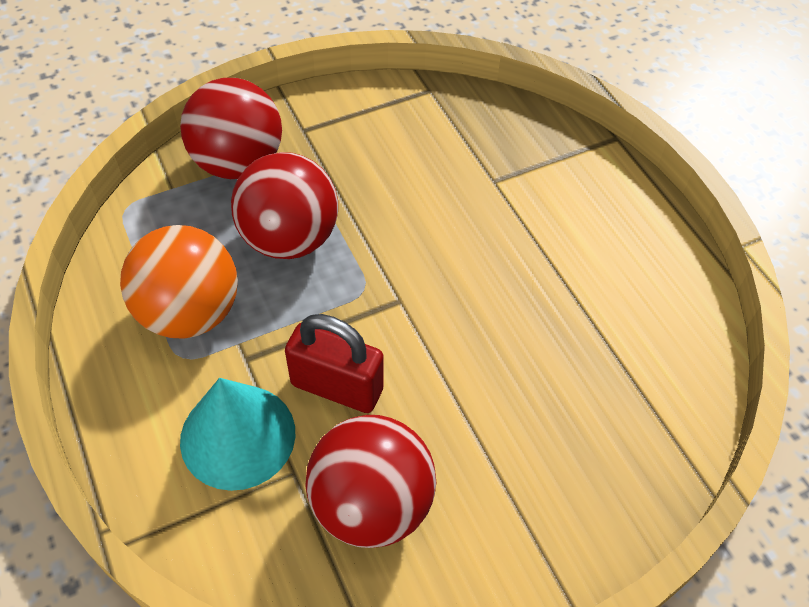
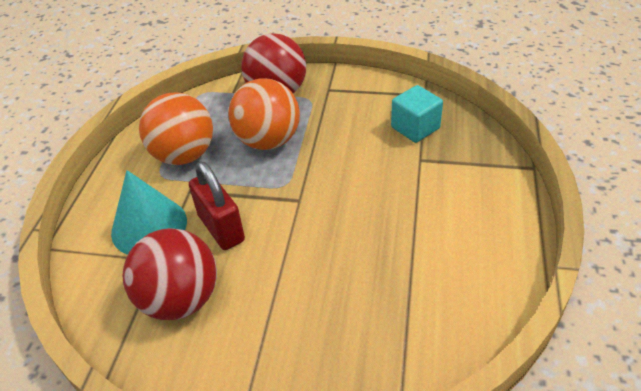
camera: 40 degrees right, 10 degrees down
red ball [231,152,338,259] -> orange ball [228,78,300,150]
none -> turquoise cube [391,85,443,143]

